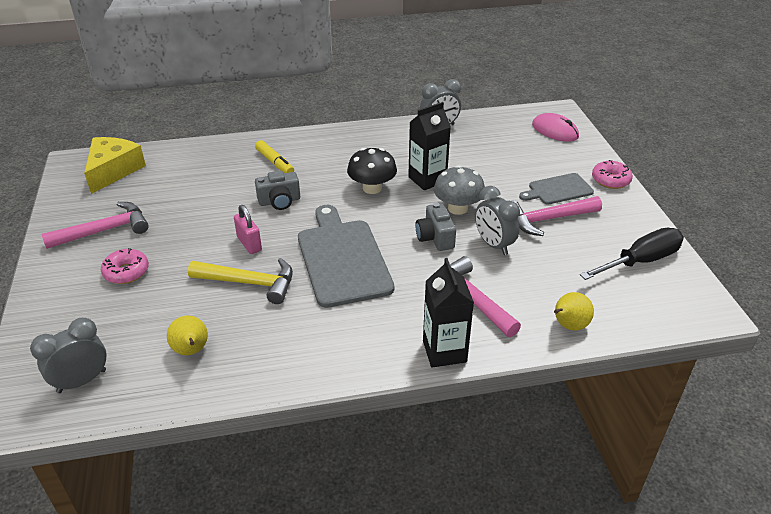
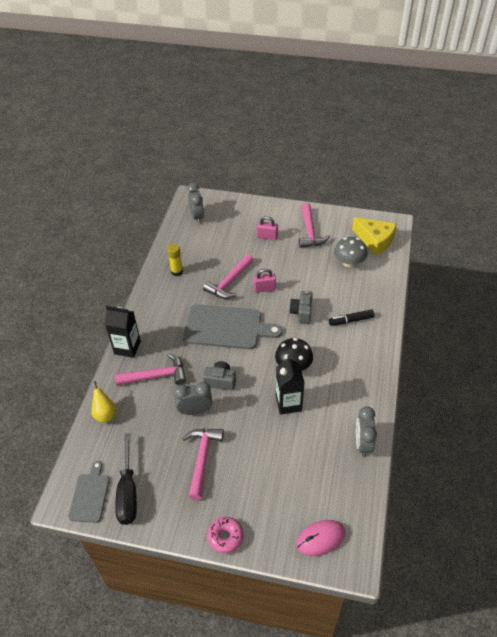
camera: 115 degrees right, 10 degrees up
pink donut [101,248,149,284] -> pink padlock [257,216,278,240]
yellow pear [167,315,208,355] -> none
yellow hammer [188,258,293,304] -> pink hammer [203,254,254,299]
yellow marker [255,140,294,173] -> black marker [329,309,374,326]
grey mushroom [434,165,485,215] -> grey mushroom moved to [334,237,368,268]
grey cutting board [519,173,594,205] -> grey cutting board moved to [68,461,110,523]
none -> yellow glue stick [167,244,183,276]

